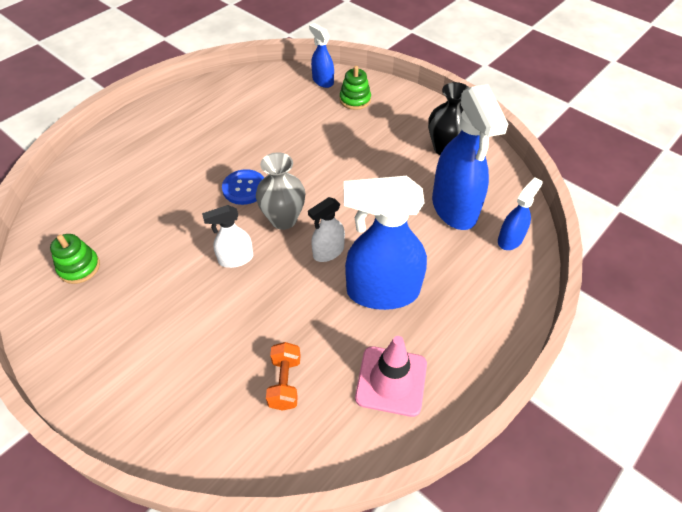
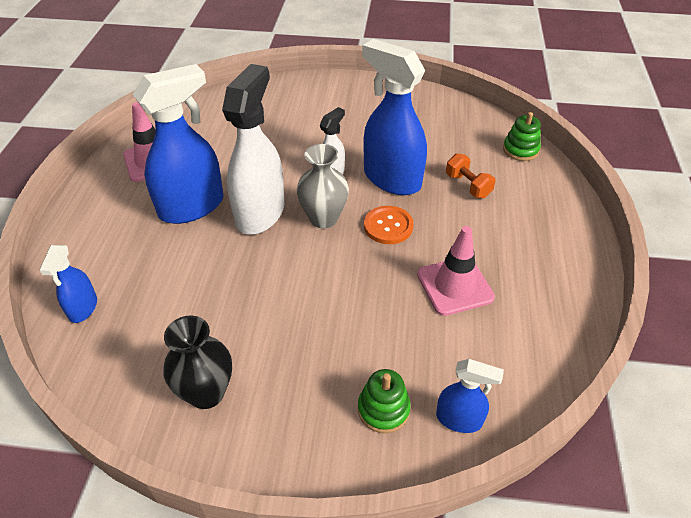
camera: 145 degrees right, 5 degrees down
green stacking toy [50,234,100,284] -> green stacking toy moved to [503,112,541,161]
blue button [222,169,264,205] -> orange button [364,206,414,244]
orange dumbbell [266,342,301,411] -> orange dumbbell moved to [446,153,495,198]
white spray bottle [308,197,345,262] -> white spray bottle [222,64,285,235], size x1.98
blue spray bottle [432,85,508,230] -> blue spray bottle moved to [362,39,427,195]
none -> pink traffic cone [417,226,495,316]

